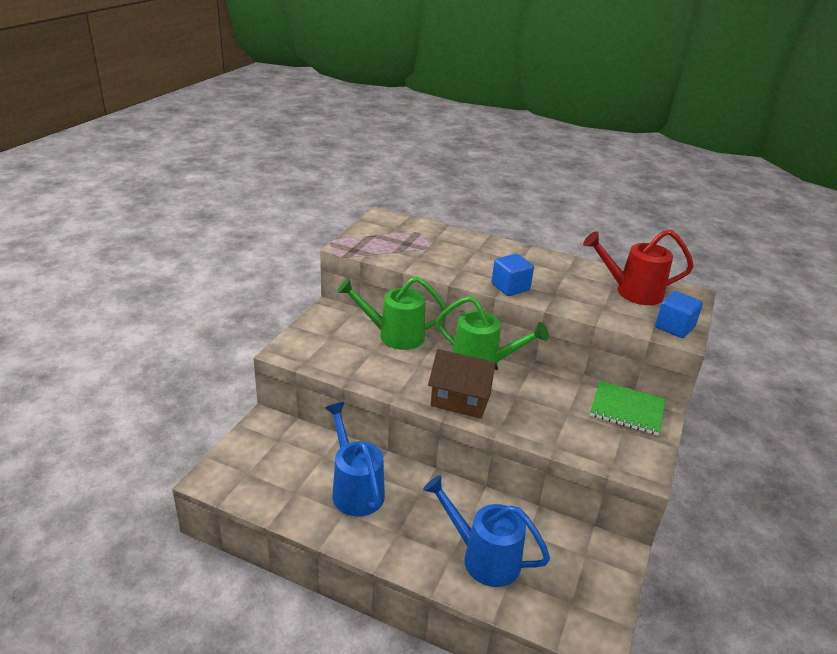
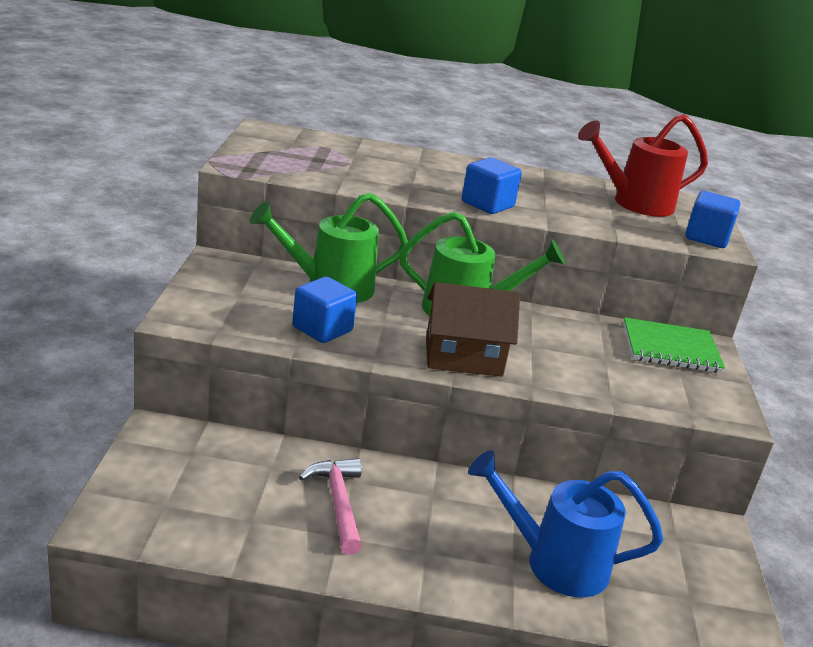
camera: 20 degrees left, 5 degrees down
blue watering can [325,402,385,516] -> pink hammer [299,458,362,555]
none -> blue cube [292,277,357,343]

